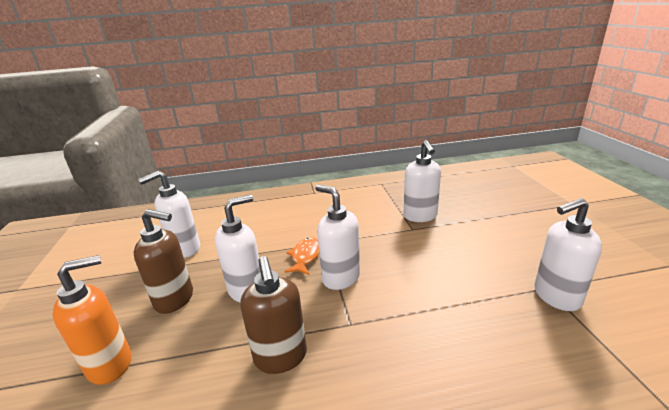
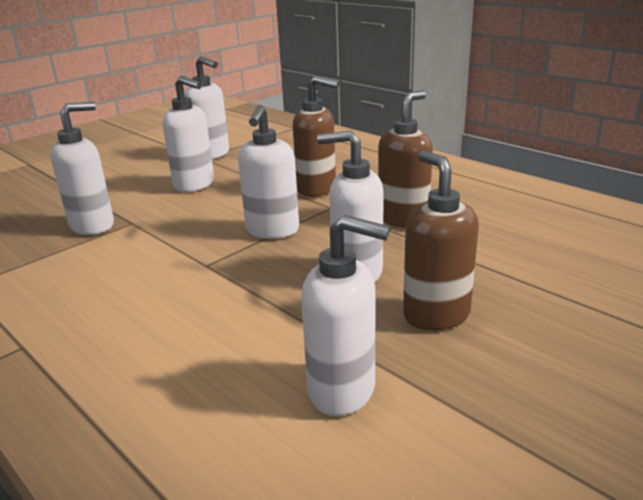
camera: 125 degrees left, 0 degrees up
orange soap dispenser [52,255,131,385] -> none
orange fish [284,237,319,275] -> none
none -> white soap dispenser [163,76,214,192]
none -> brown soap dispenser [293,76,339,197]

